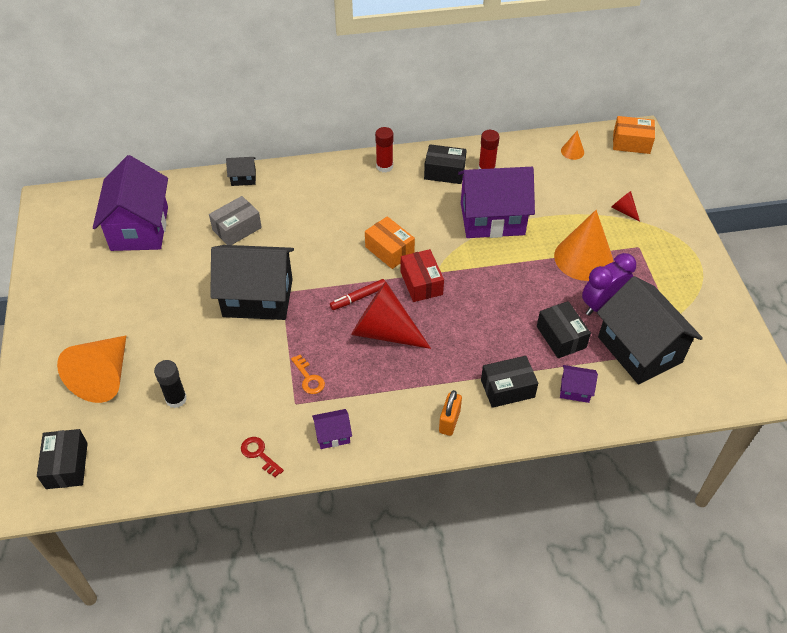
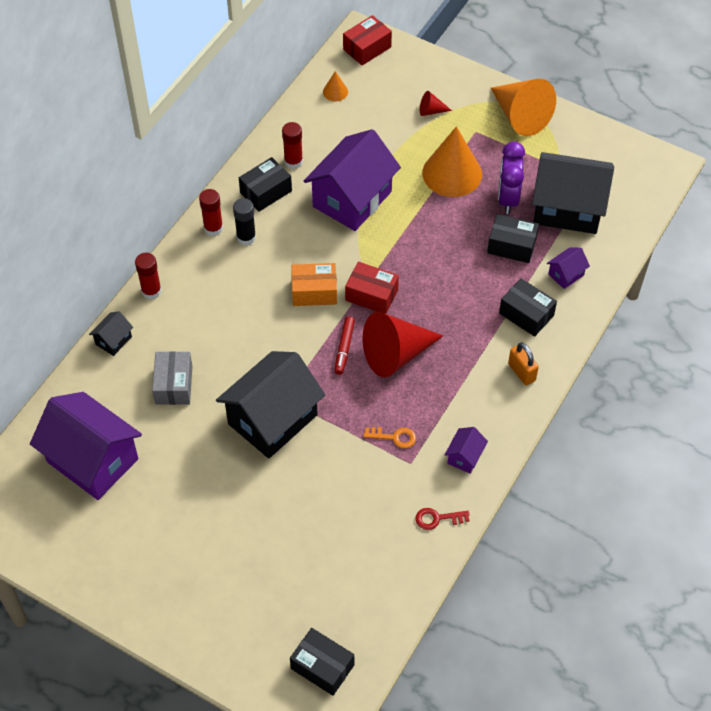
camera: 50 degrees left, 5 degrees up
orange cone [57,336,126,403] -> orange cone moved to [491,79,556,136]
black glue stick [154,360,187,408] -> black glue stick moved to [233,198,256,245]
black box [481,356,538,408] -> black box turned 75 degrees counterclockwise [499,278,557,337]
orange box [613,116,655,154] -> red box [343,15,392,65]
none -> red glue stick [135,253,162,299]

